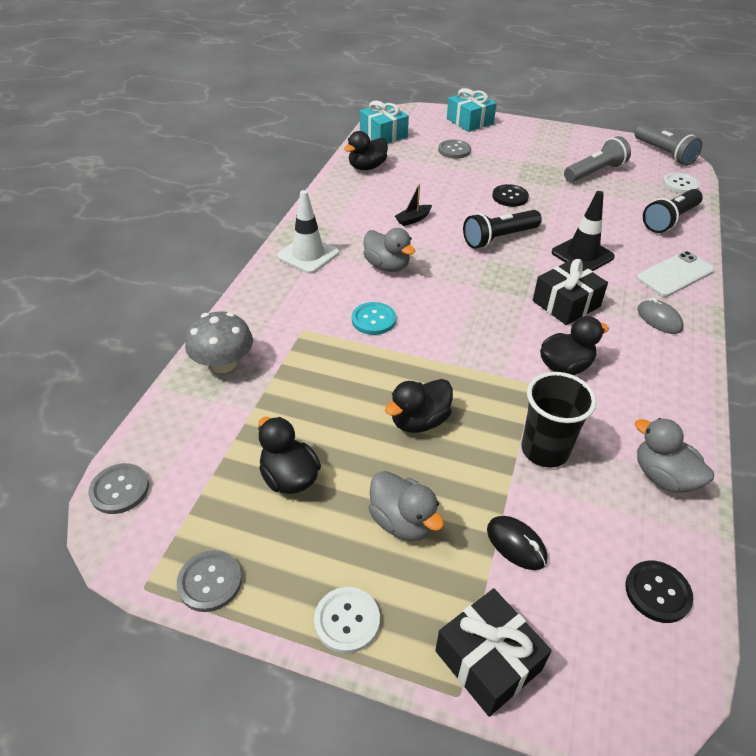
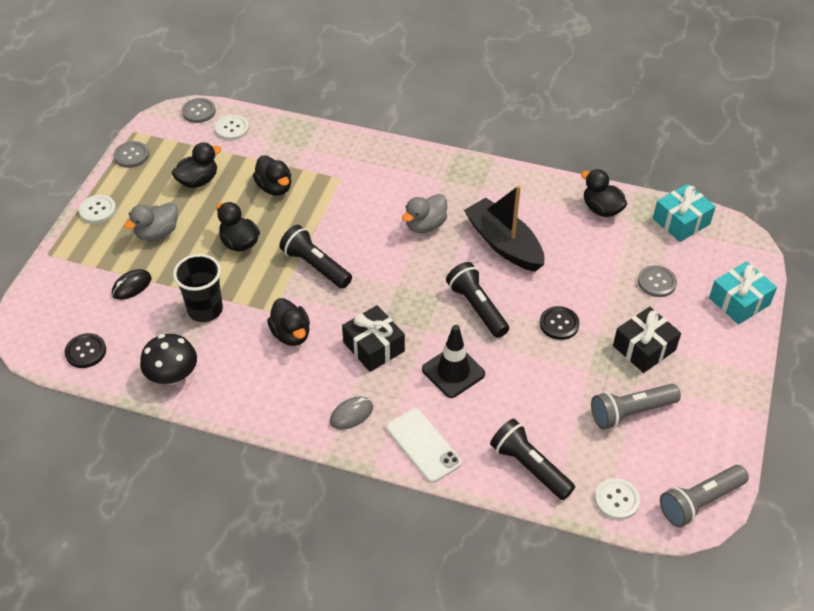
camera: 90 degrees right, 5 degrees up
grey mushroom [185,311,253,373] -> none
white traffic cone [277,190,339,274] -> none
turquoise button [352,302,396,335] -> none
black boat [395,184,432,226] -> black boat [464,185,544,272], size x2.39
black gift [435,588,552,717] -> black gift moved to [613,306,681,373]
grey flashlight [564,136,631,182] -> grey flashlight turned 105 degrees clockwise [591,384,681,430]
grey duck [635,418,714,493] -> black mushroom [140,334,197,385]
none -> white button [215,115,249,140]
none -> black duck [253,155,291,196]
none -> black flashlight [280,225,352,289]

